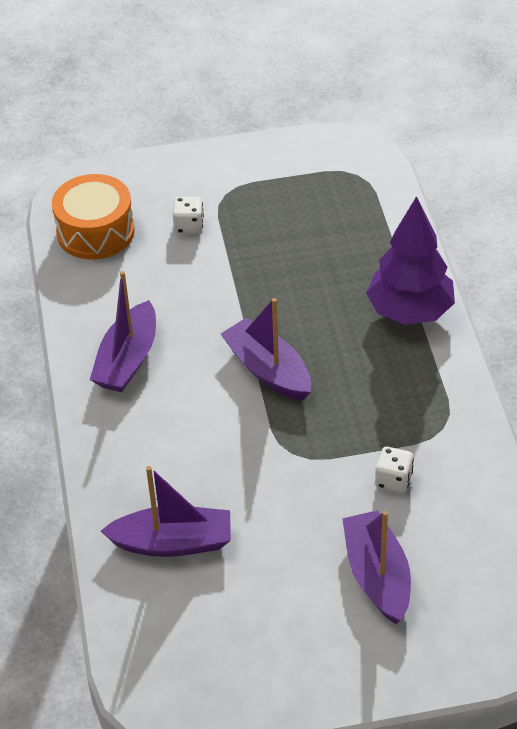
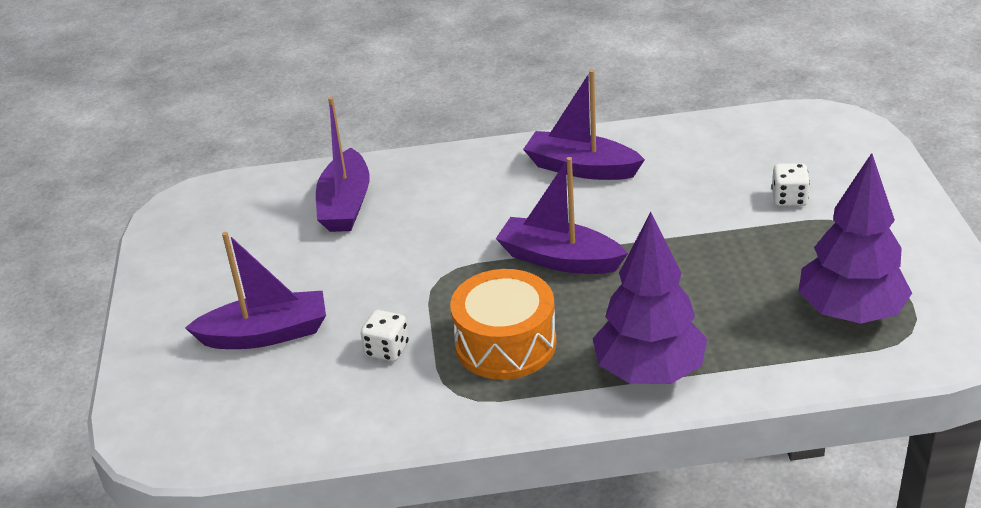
camera: 95 degrees right, 10 degrees down
orange drum [52,174,135,260] -> orange drum moved to [450,269,556,380]
purple boat [221,298,311,400] -> purple boat turned 120 degrees counterclockwise [496,157,628,274]
none -> purple tree [798,153,912,324]

